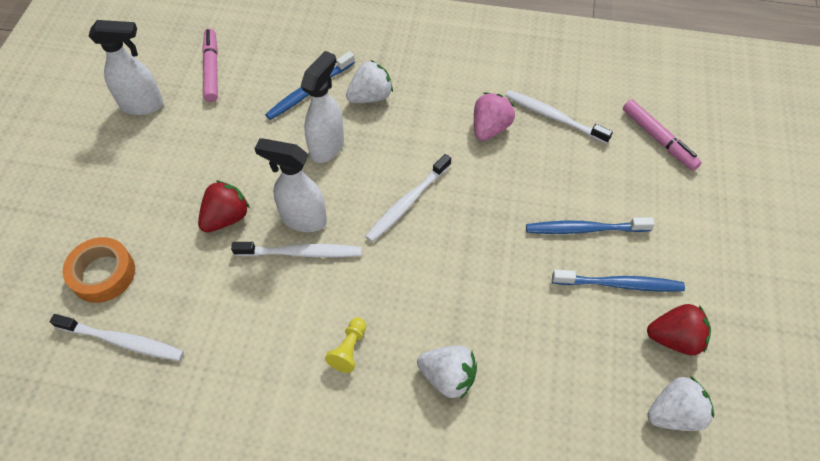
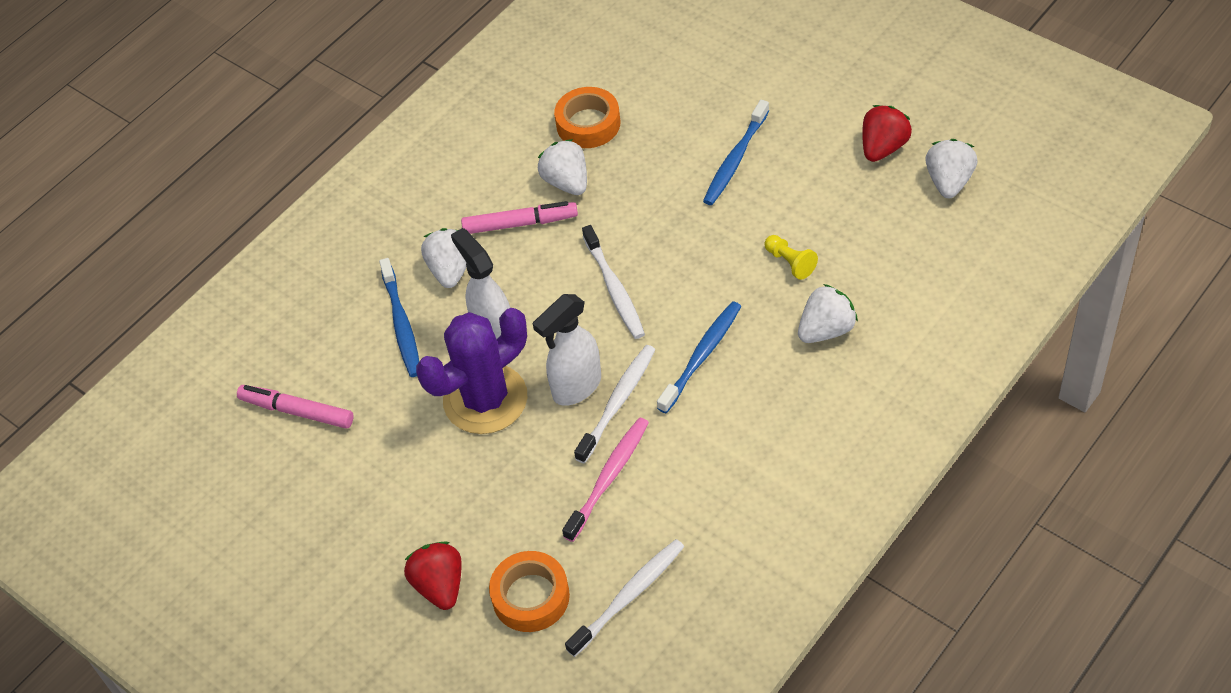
camera: 55 degrees left, 5 degrees down
white spray bottle [89,20,163,115] -> none
red strawberry [198,180,250,232] -> red strawberry moved to [404,541,462,610]
yellow pawn [325,317,366,373] -> yellow pawn moved to [764,235,818,280]
pink strawberry [474,93,515,141] -> white strawberry [538,139,587,195]
white toothbrush [505,90,613,144] -> orange tape [554,87,620,148]
blue toothbrush [552,269,685,292] -> blue toothbrush moved to [657,301,741,413]
pink marker [623,100,702,171] -> pink marker moved to [461,201,578,234]
none -> purple cactus [416,308,527,434]
none -> pink toothbrush [562,417,649,542]

